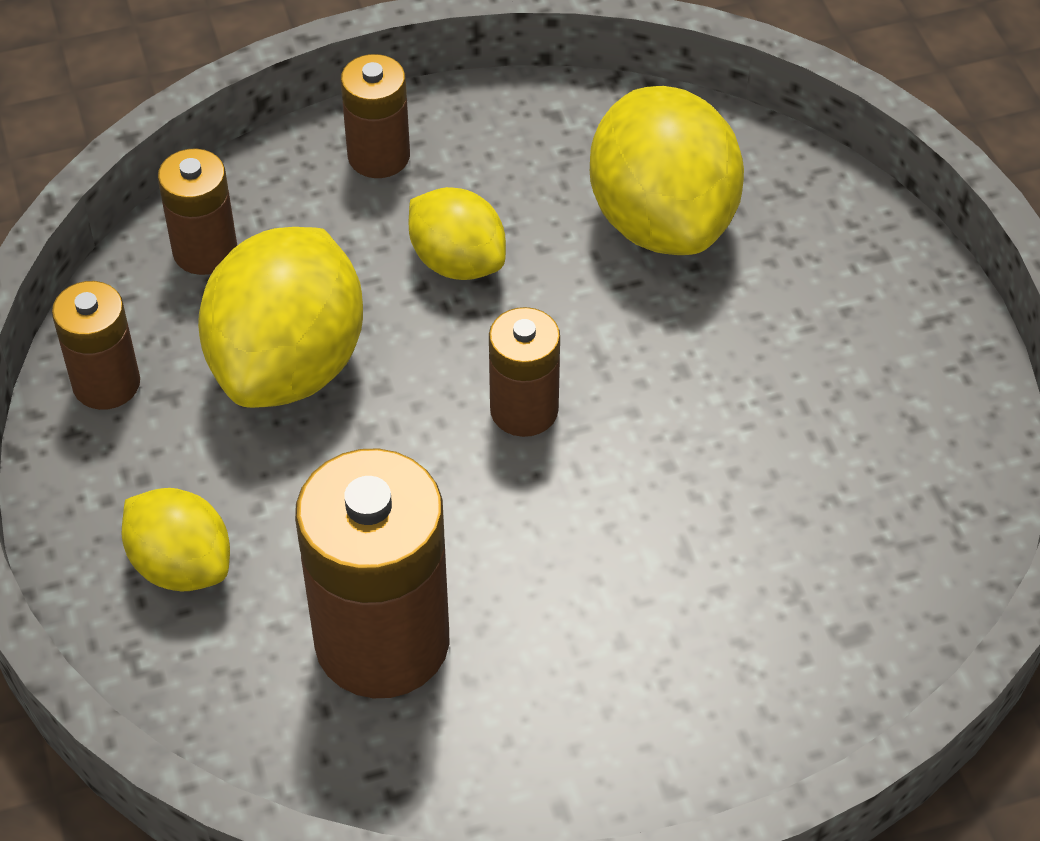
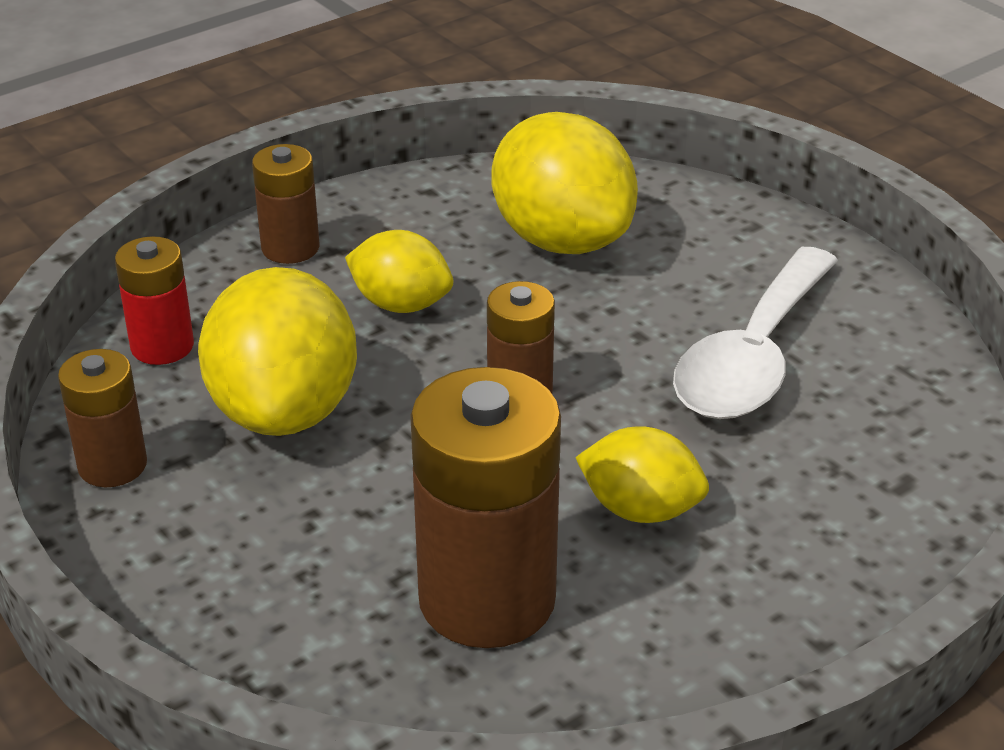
camera: 20 degrees left, 15 degrees down
yellow lemon [122,488,230,592] -> yellow lemon moved to [575,426,709,523]
brown battery [158,148,237,275] -> red battery [115,236,194,365]
none -> white spoon [673,247,838,419]

